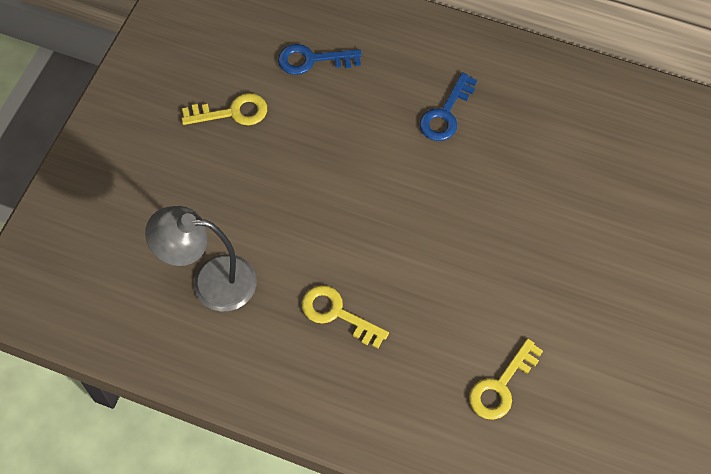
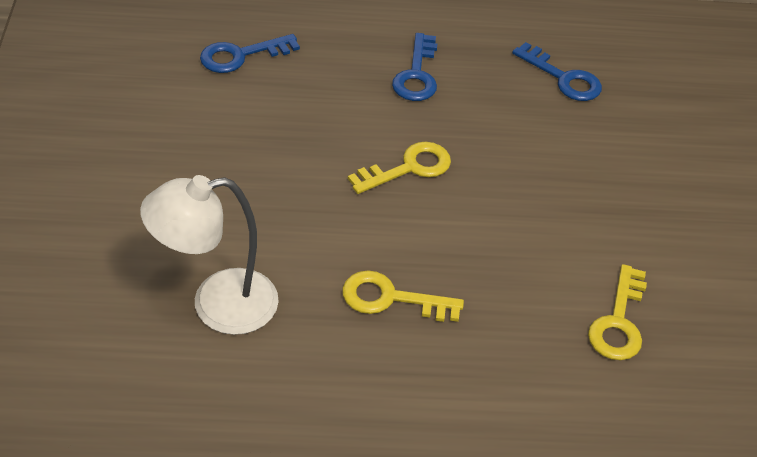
camera: 25 degrees left, 15 degrees down
grey lamp [145,206,257,311] -> white lamp [140,175,279,335]
yellow key [182,93,267,125] -> yellow key moved to [348,142,451,194]
none -> blue key [512,42,602,101]

